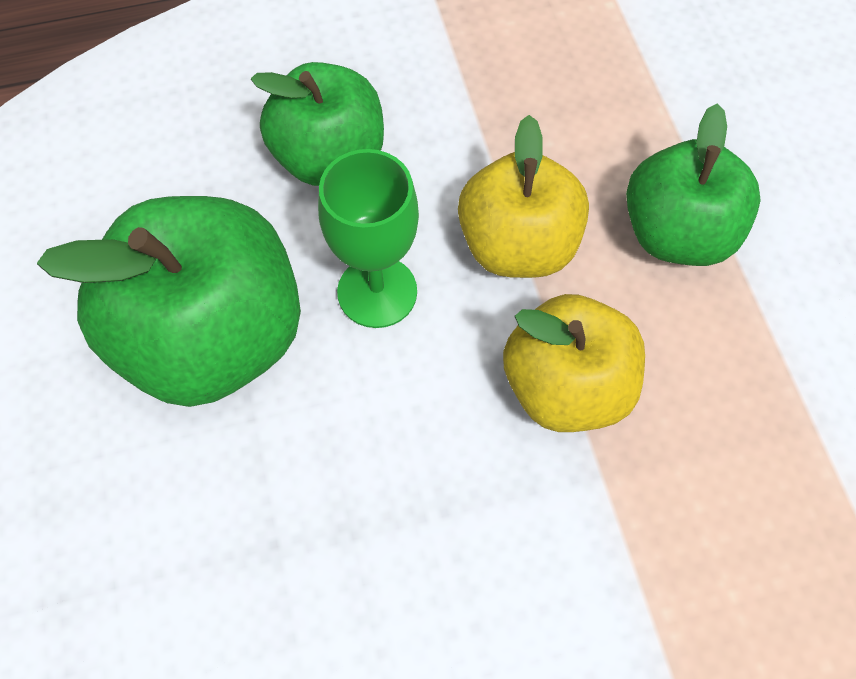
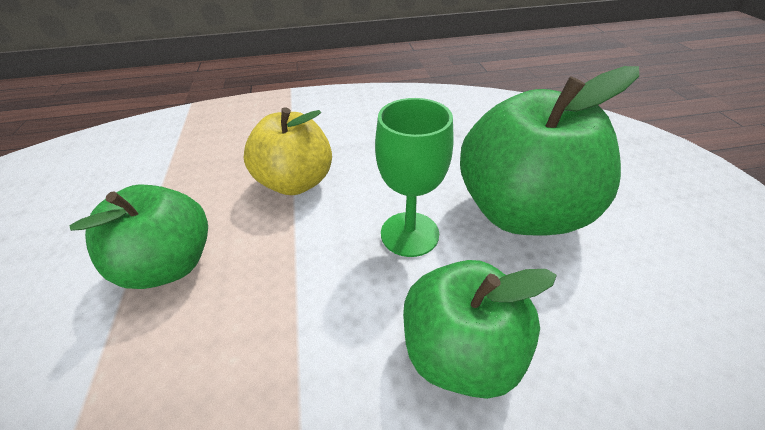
camera: 175 degrees left, 20 degrees down
yellow apple [458,115,589,278] -> none

